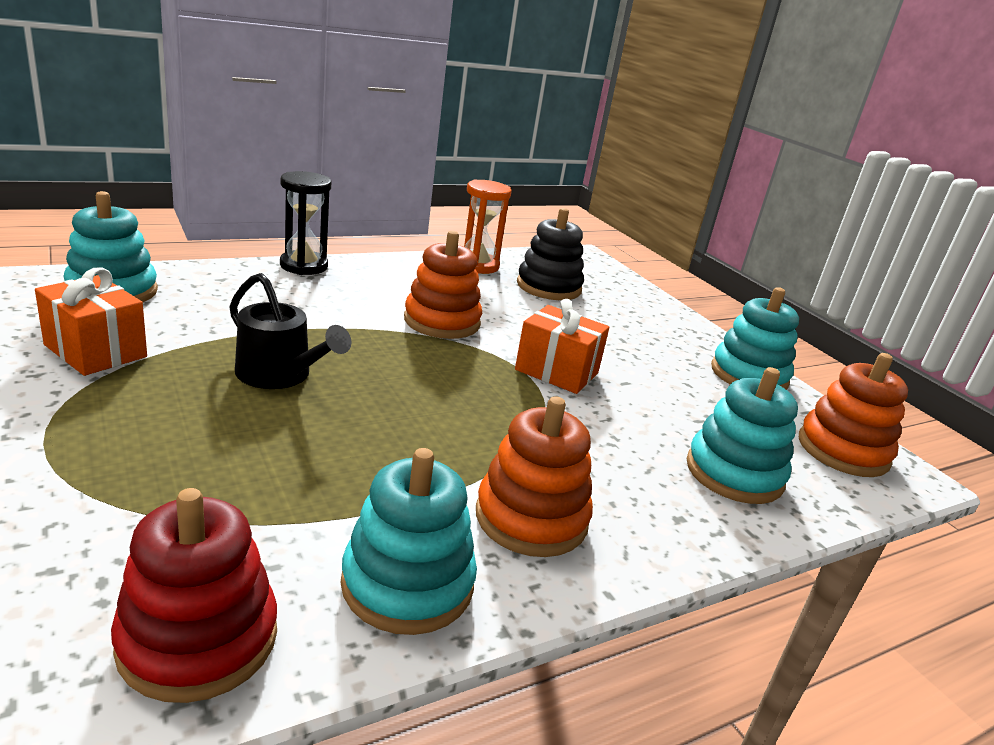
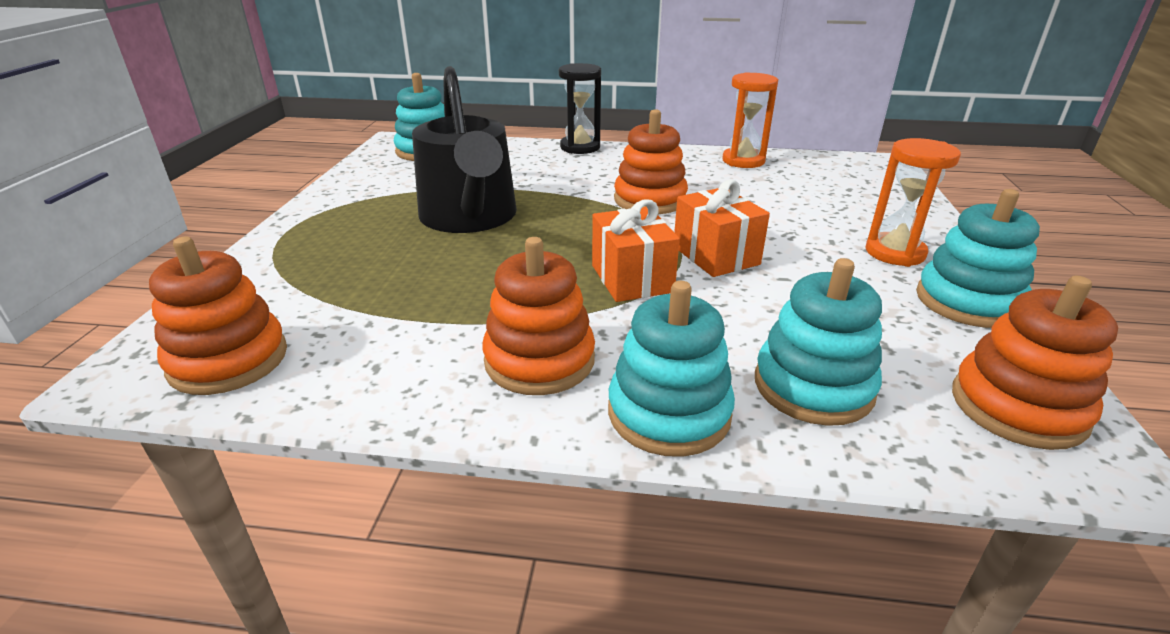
camera: 40 degrees right, 5 degrees up
orange gift [35,267,147,376] -> orange gift moved to [592,200,680,302]
red stacking toy [111,488,277,703] -> orange stacking toy [149,236,287,395]
black watering can [229,273,352,389] -> black watering can [412,66,517,233], size x1.68
turquoise stacking toy [341,448,477,635] -> turquoise stacking toy moved to [608,281,735,457]
black stacking toy [517,208,584,300] -> none
none -> orange hourglass [865,138,961,267]

